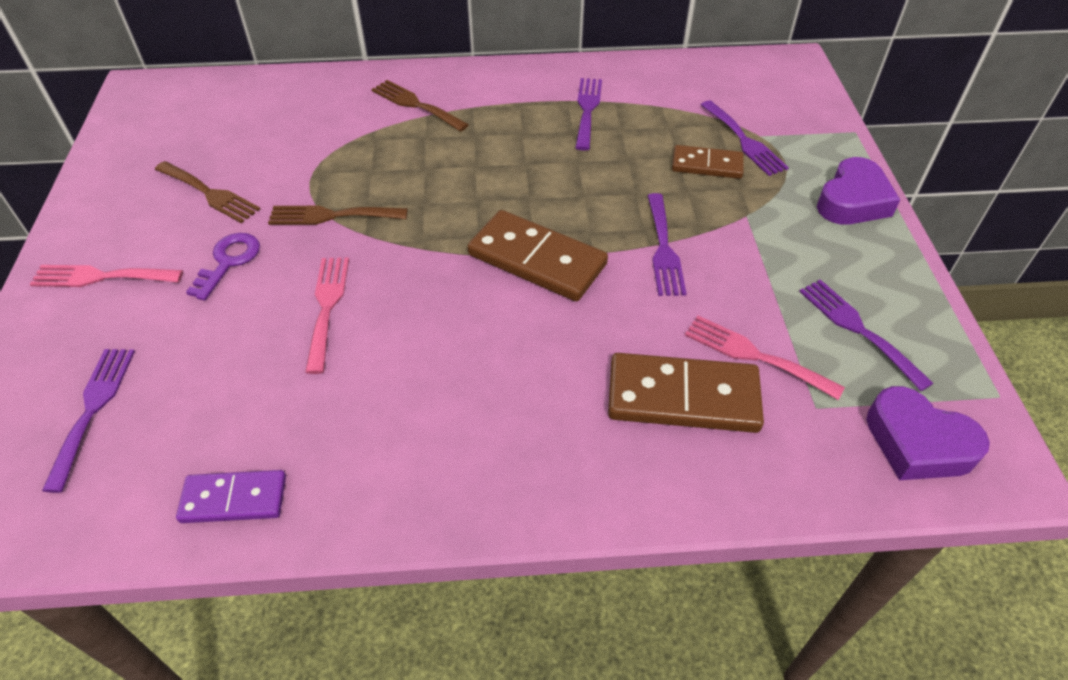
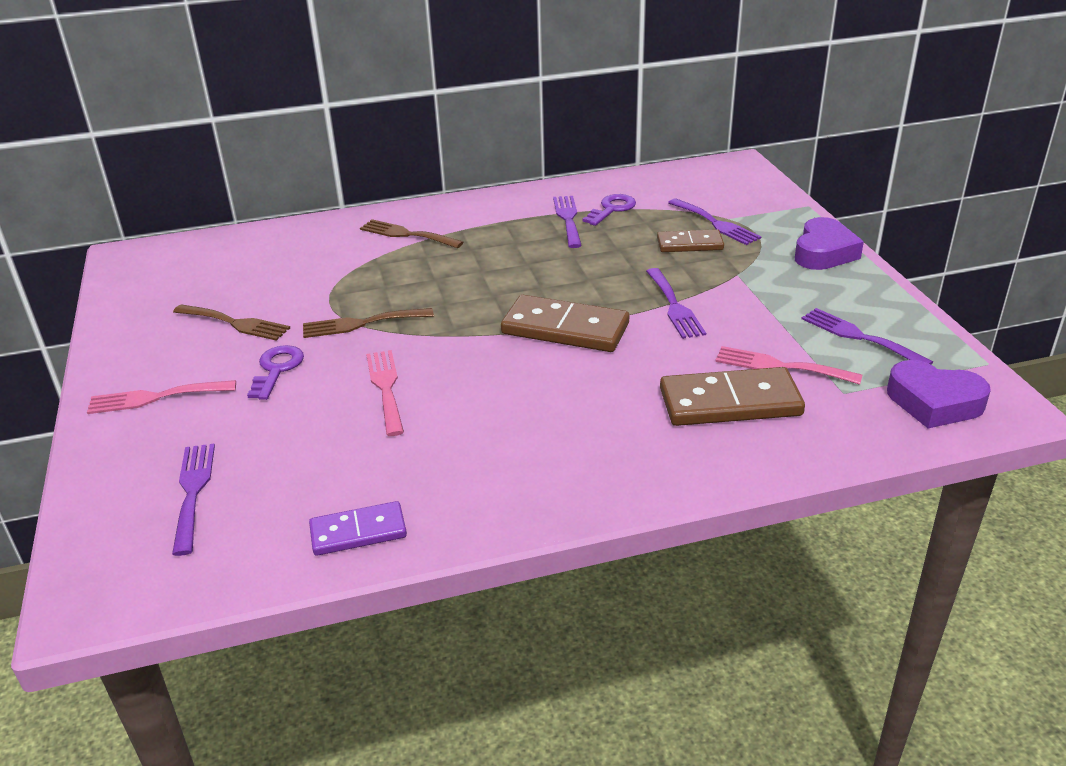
camera: 10 degrees left, 15 degrees down
none -> purple key [583,194,636,226]

